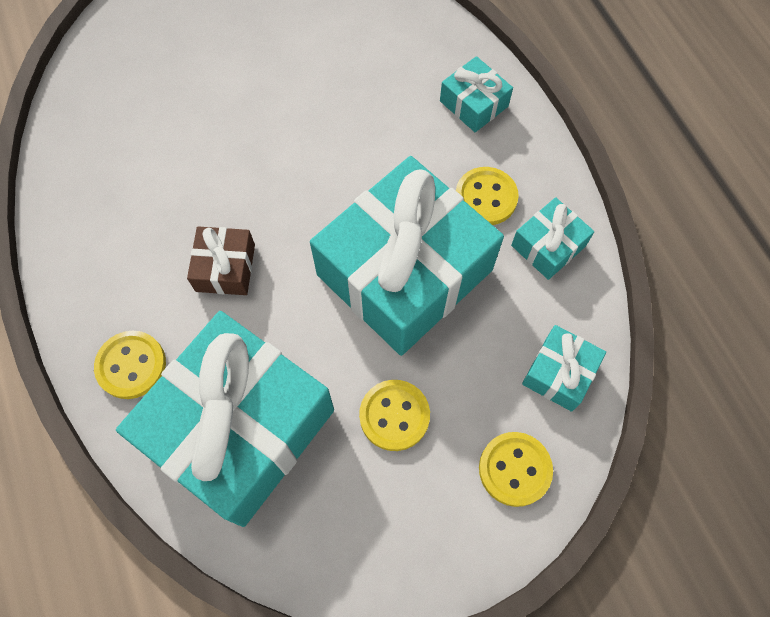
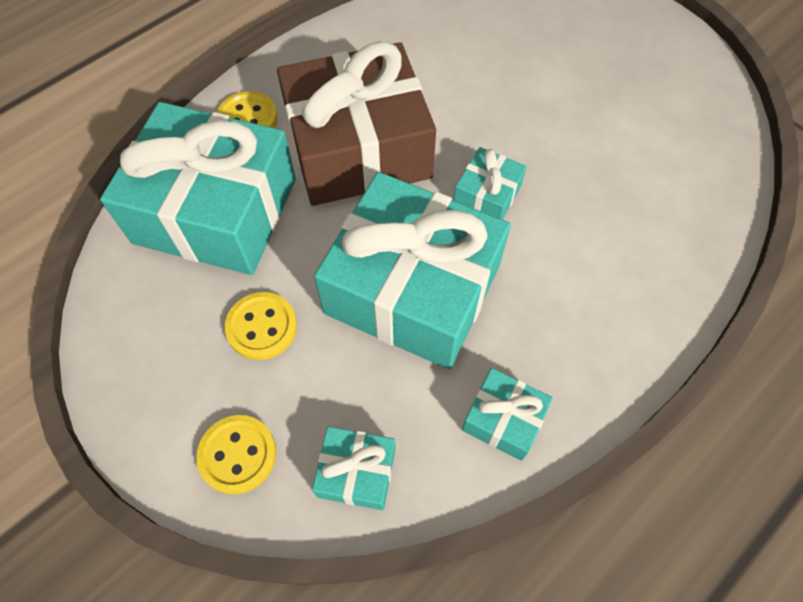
camera: 70 degrees right, 5 degrees down
brown gift [187,226,255,295] -> brown gift [277,41,436,206], size x2.32
turquoise gift [440,56,513,132] -> turquoise gift moved to [454,147,527,220]
yellow button [456,167,519,225] -> none

